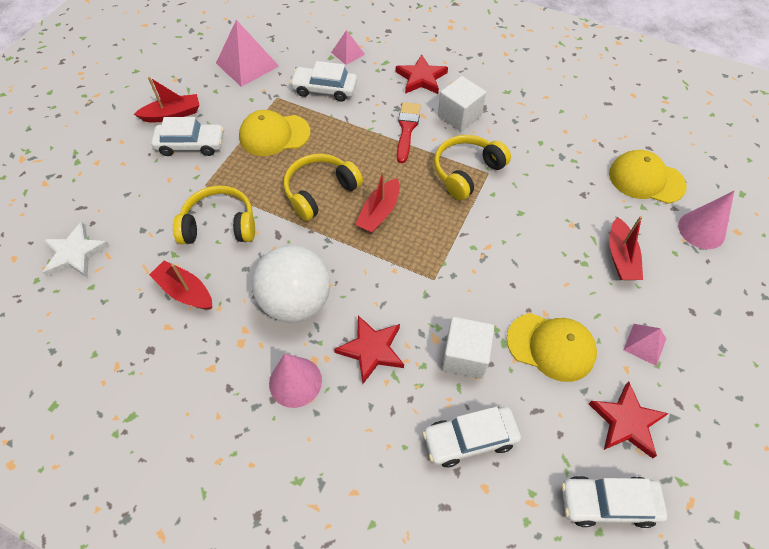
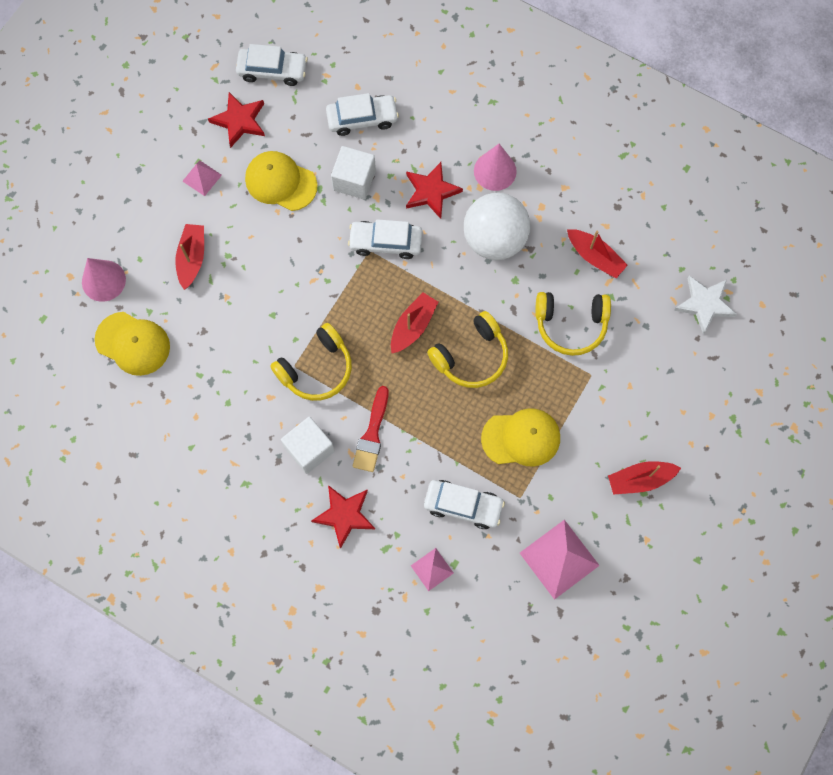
camera: 175 degrees left, 15 degrees up
white car [151,117,224,156] -> white car moved to [348,219,422,259]

